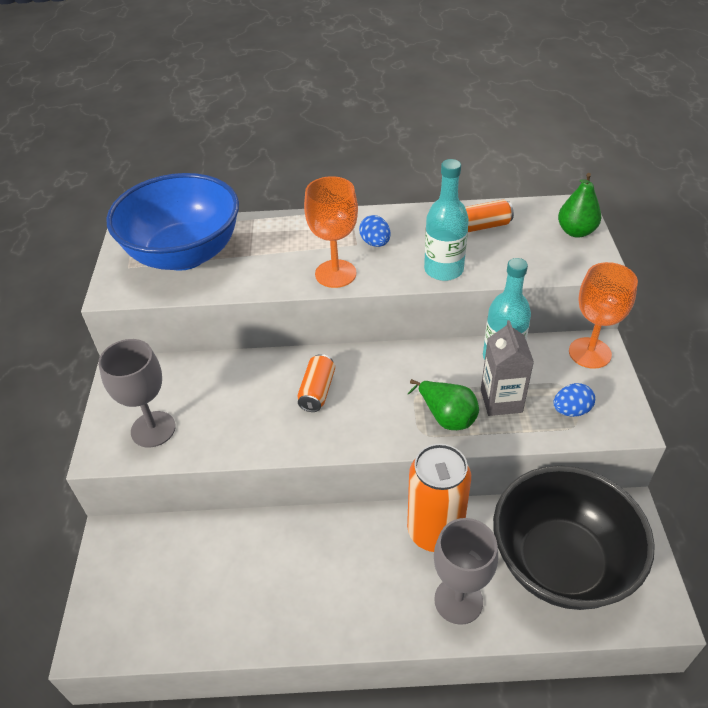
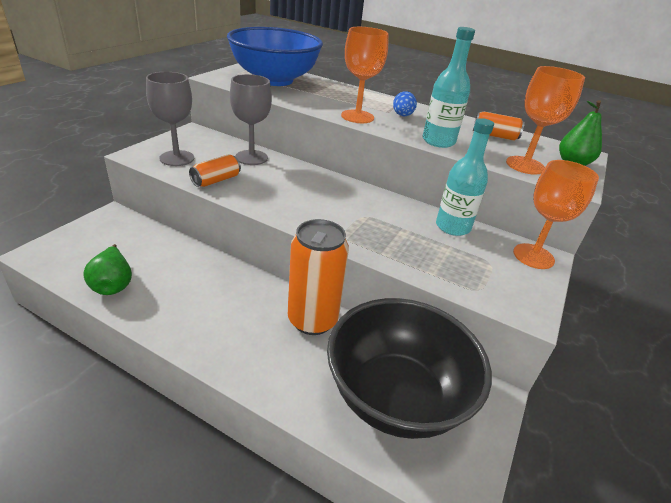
camera: 25 degrees right, 10 degrees down
orange can [297,354,335,412] -> orange can moved to [189,154,241,187]
green pear [408,379,479,430] -> green pear moved to [83,244,132,295]
grey goblet [434,518,498,625] -> grey goblet moved to [230,74,272,165]
grey carton [481,320,534,416] -> none
blue egg [553,383,595,417] -> none
none -> orange goblet [506,66,585,175]

